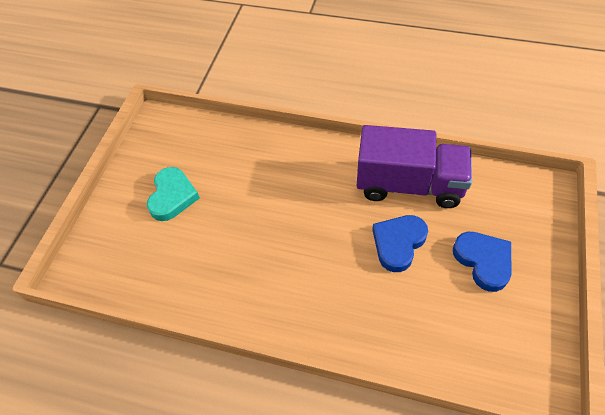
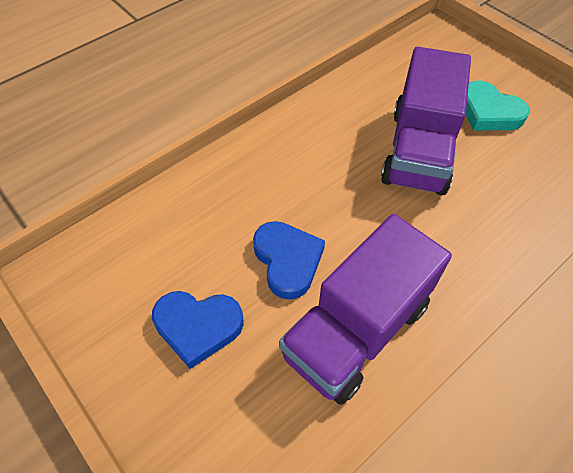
camera: 120 degrees right, 0 degrees up
none -> purple truck [381,47,471,195]

